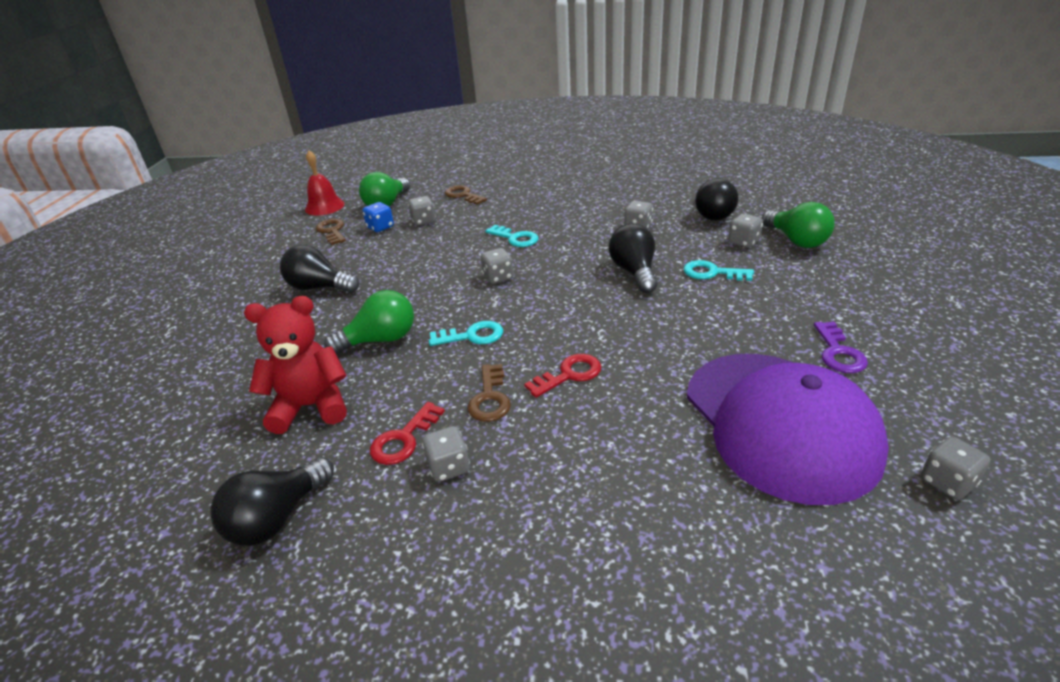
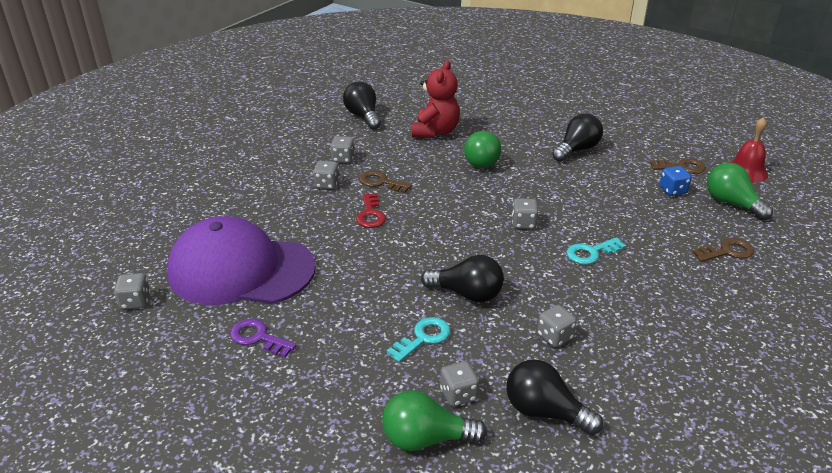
camera: 115 degrees right, 0 degrees up
red key [370,402,445,465] -> none
grey dice [408,196,436,226] -> grey dice moved to [313,161,340,189]
turquoise key [429,321,503,346] -> none

